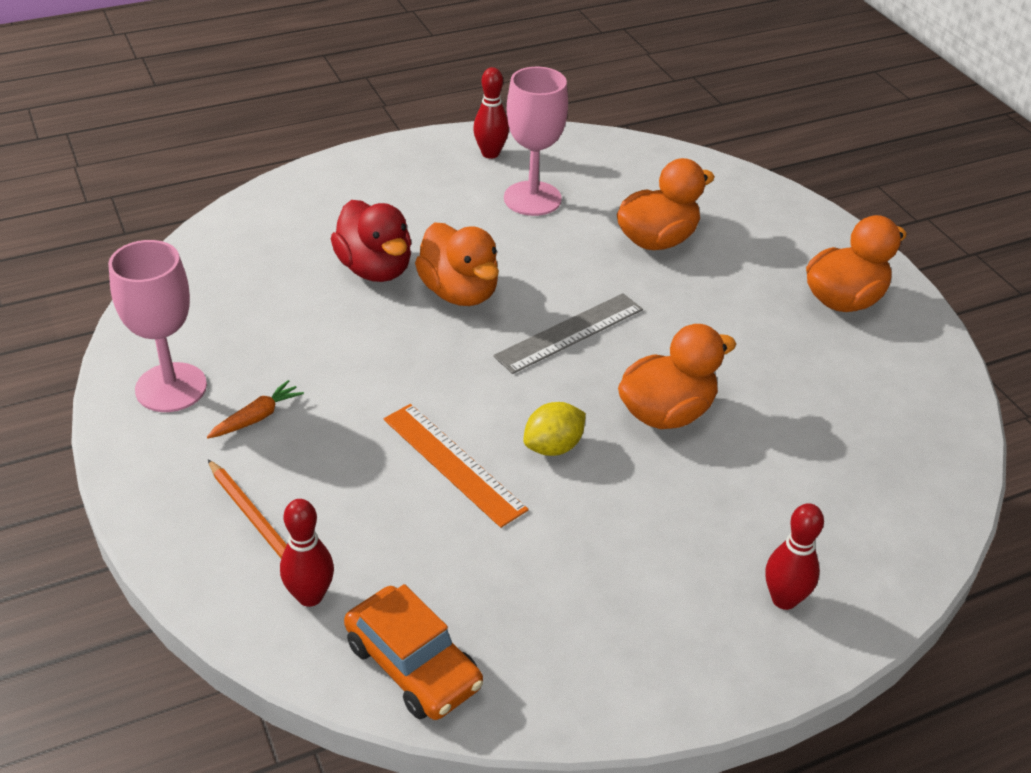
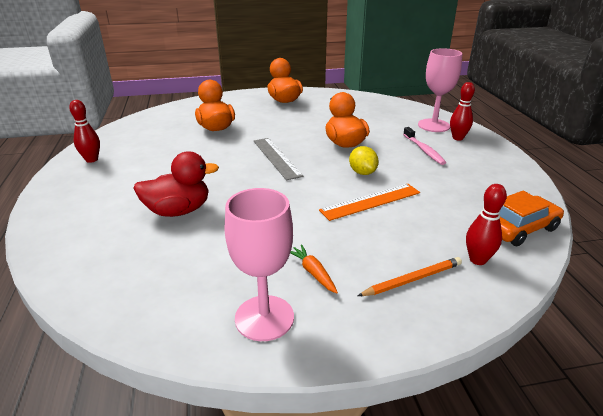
camera: 75 degrees left, 10 degrees down
orange duck [415,222,499,306] -> none
pink goblet [504,67,568,216] -> pink goblet moved to [418,48,462,132]
none -> pink toothbrush [403,127,446,165]

